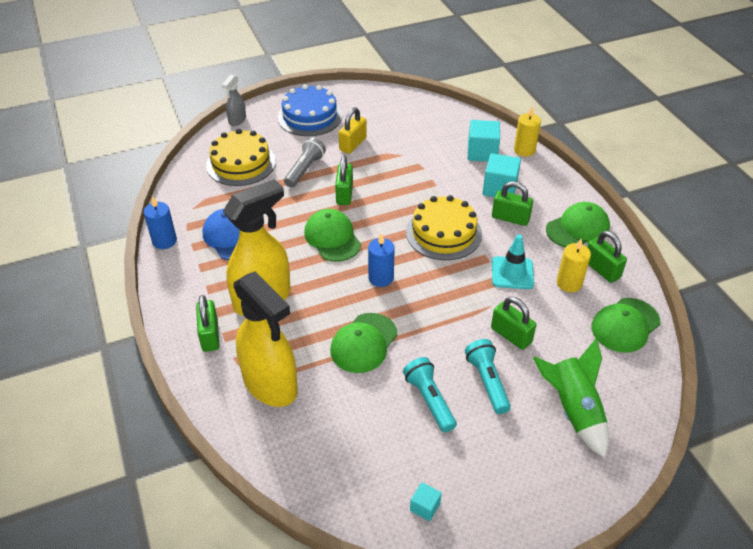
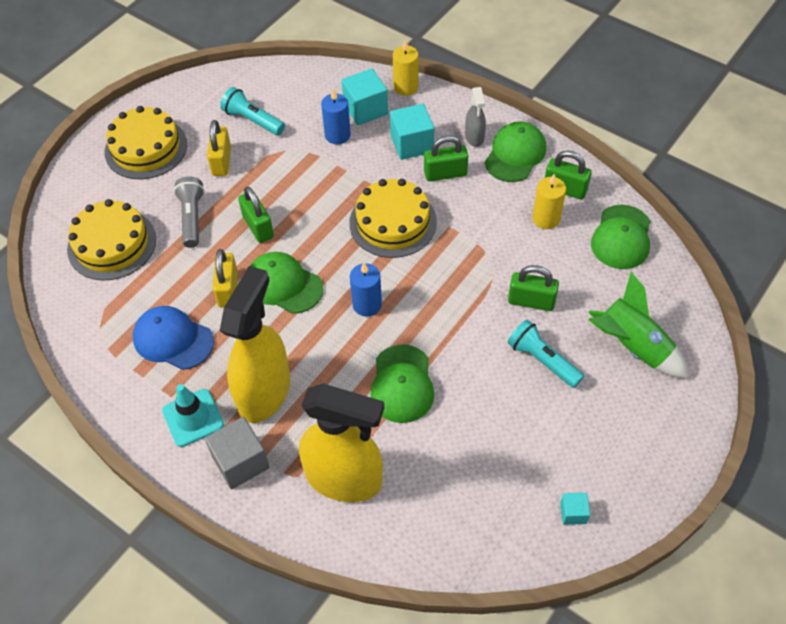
camera: 30 degrees left, 10 degrees up
blue candle [143,196,177,249] -> blue candle moved to [321,89,351,144]
green padlock [196,295,220,352] -> grey cube [205,417,270,489]
grey spray bottle [222,75,246,126] -> grey spray bottle moved to [465,87,486,147]
blue cake [278,84,342,136] -> yellow cake [105,106,187,179]
turquoise flashlight [403,357,457,432] -> turquoise flashlight moved to [220,87,285,135]
turquoise traffic cone [492,234,534,289] -> turquoise traffic cone moved to [162,384,224,447]
none -> yellow padlock [213,249,238,308]

